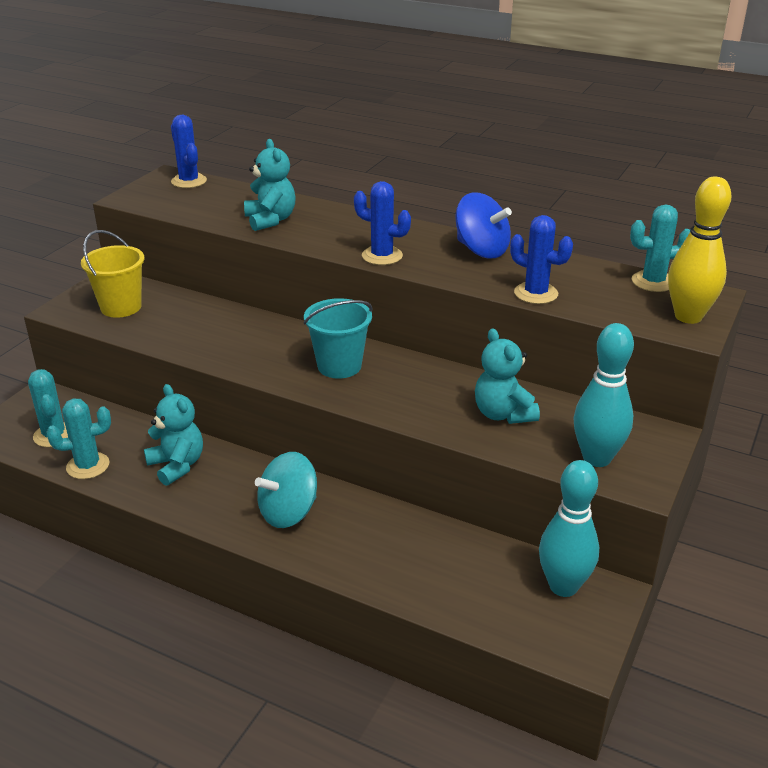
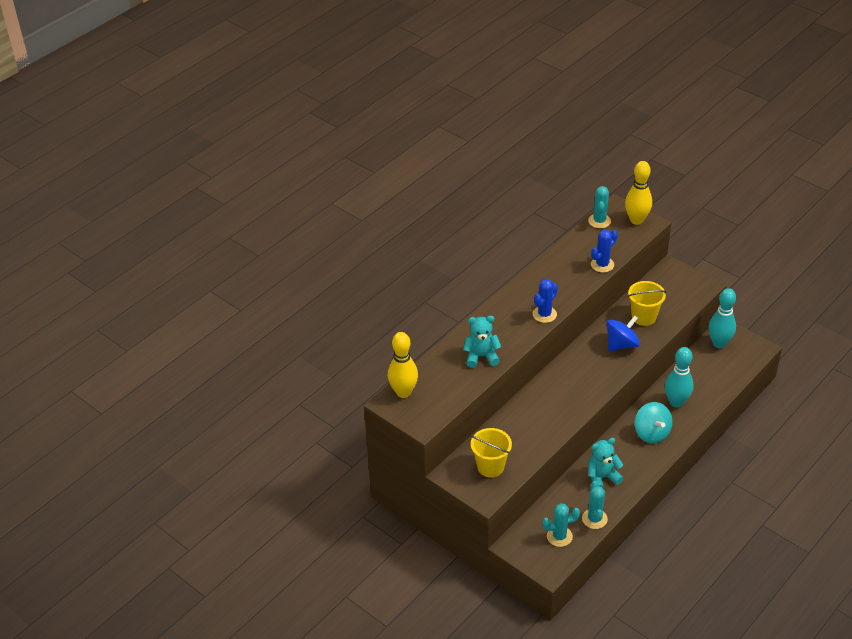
camera: 75 degrees left, 10 degrees up
blue cactus [171,115,207,188] -> yellow bowling pin [388,332,418,398]
turquoise bucket [304,298,373,379] -> none
blue spinning top [455,193,512,258] -> blue spinning top moved to [606,315,640,351]
turquoise teddy bear [475,328,540,424] -> yellow bucket [628,281,666,326]
turquoise bowling pin [574,323,634,467] -> turquoise bowling pin moved to [665,347,693,408]

